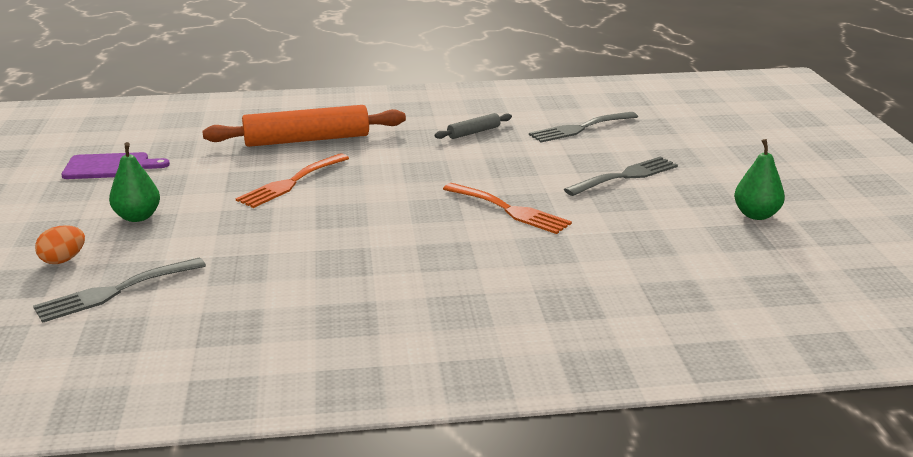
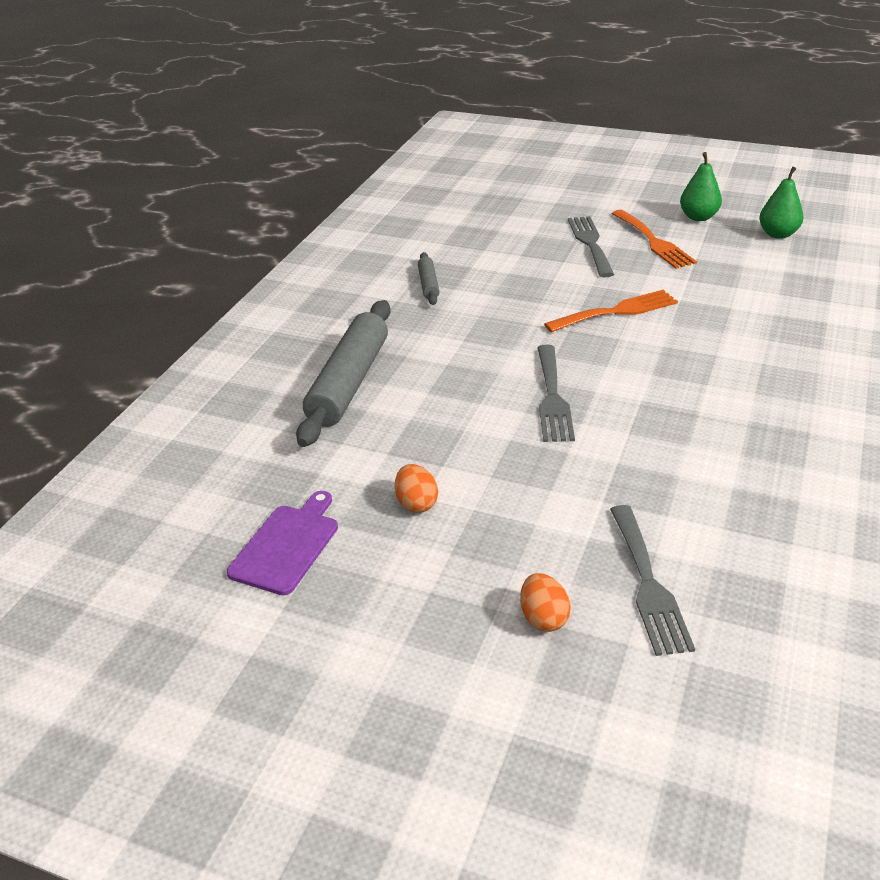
camera: 60 degrees left, 10 degrees up
green pear [109,142,160,222] -> green pear moved to [759,167,803,239]
orange rolling pin [202,105,406,147] -> grey rolling pin [296,300,391,447]
orange fork [235,154,349,208] -> orange fork moved to [612,210,697,269]
grey fork [529,112,638,143] -> grey fork moved to [537,345,575,442]
none -> orange egg [395,464,438,513]

